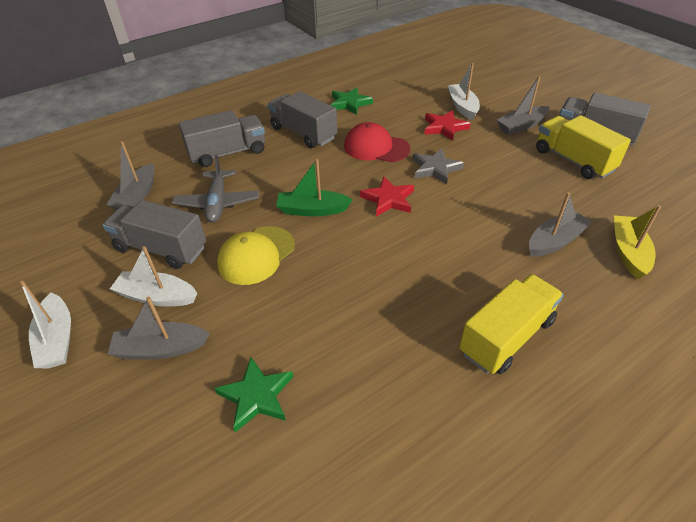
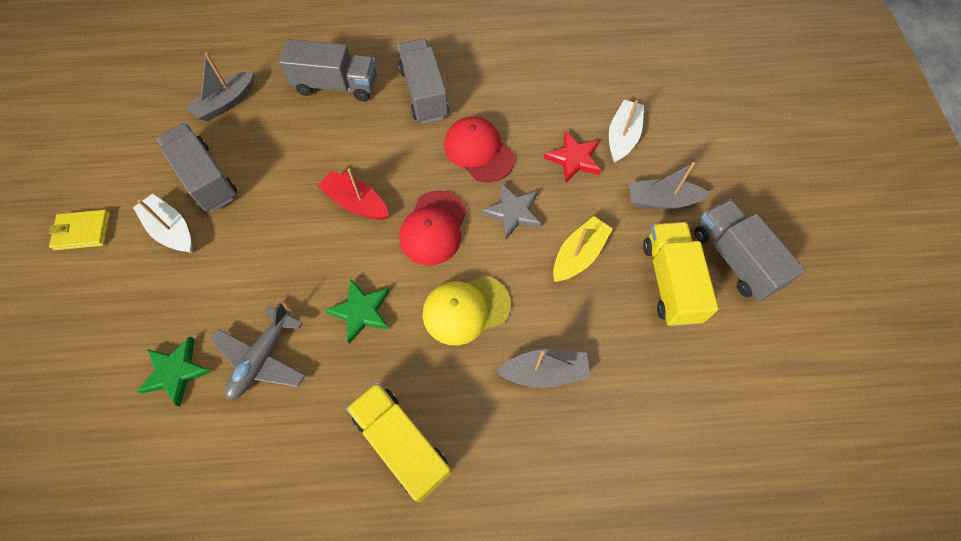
camera: 30 degrees right, 20 degrees up
white boat [19,280,71,369] -> yellow wallet [49,210,110,250]
grey boat [107,297,210,359] -> none
grey plane [172,155,259,223] -> grey plane moved to [210,302,306,400]
yellow cap [217,226,295,285] -> yellow cap moved to [423,275,511,345]
green boat [276,159,353,216] -> red boat [318,168,389,220]
green star [331,87,373,115] -> green star moved to [325,279,390,344]
red star [360,176,414,217] -> red cap [399,191,467,265]
yellow truck [459,274,564,374] -> yellow truck turned 120 degrees counterclockwise [346,382,452,502]
yellow boat [614,205,661,279] -> yellow boat moved to [553,216,613,282]

